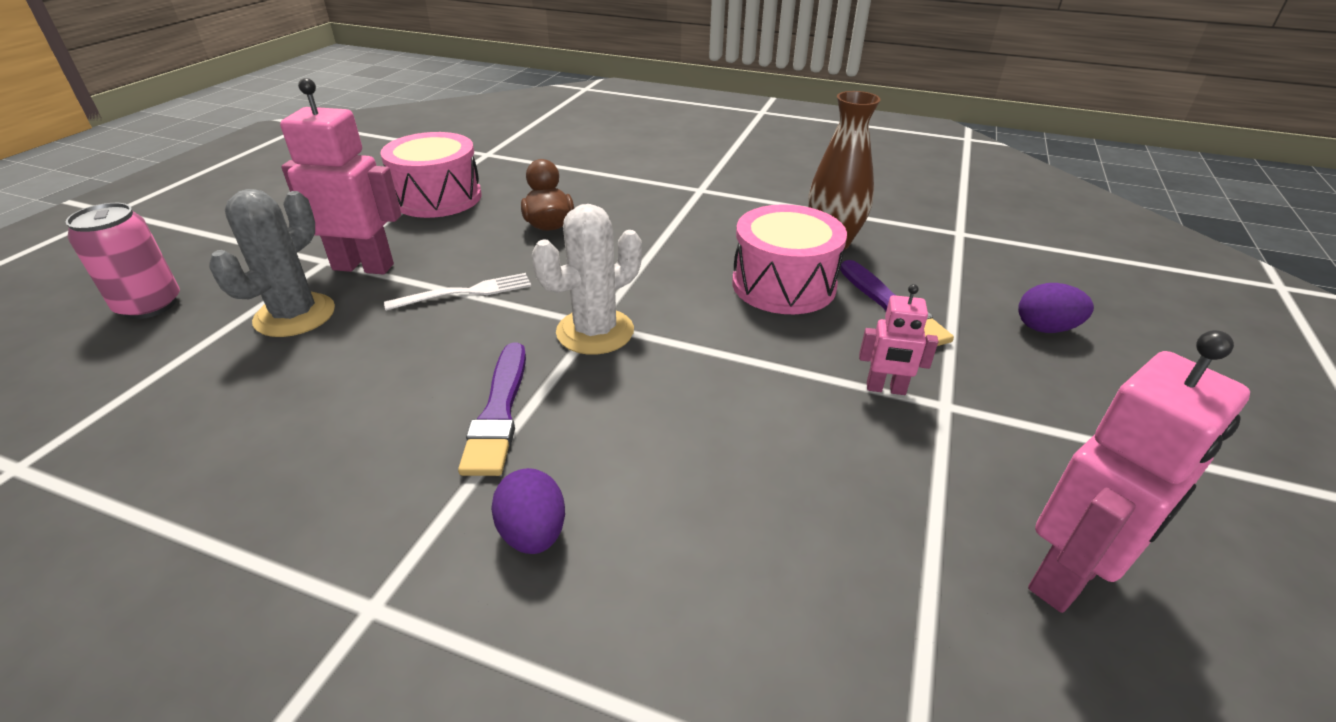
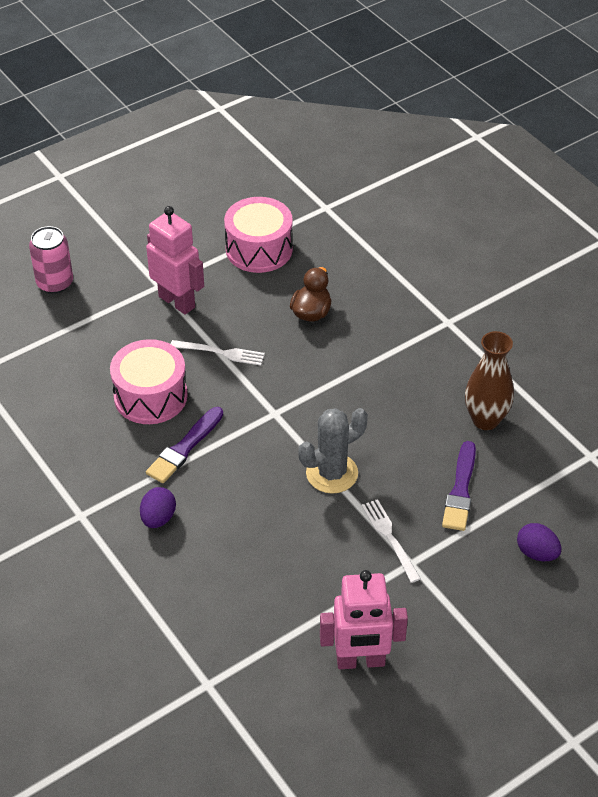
camera: 35 degrees right, 10 degrees up
grey cactus [209,189,335,337] -> grey cactus moved to [298,408,368,494]
white cactus [532,204,642,355] -> none
pink drum [732,204,847,314] -> pink drum moved to [110,339,188,424]
pink robot [859,284,938,395] -> white fork [362,499,421,583]

